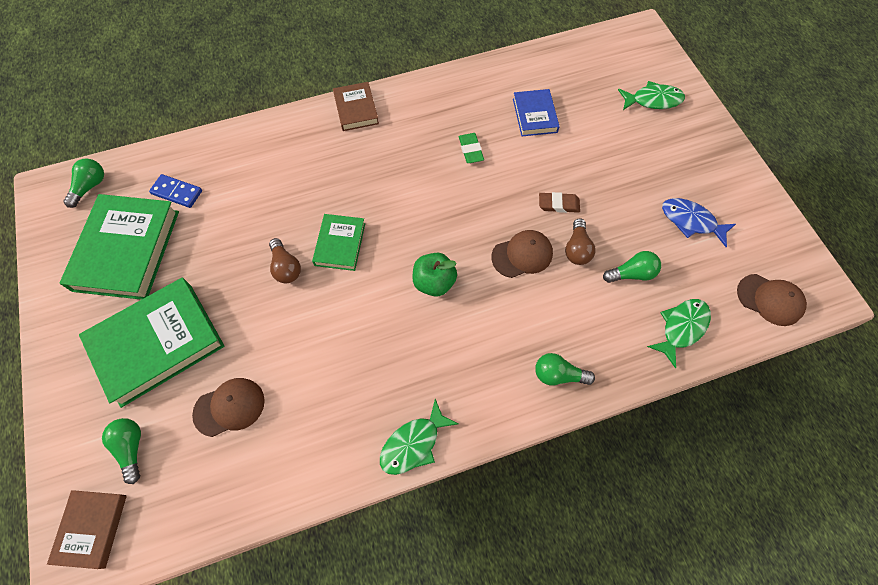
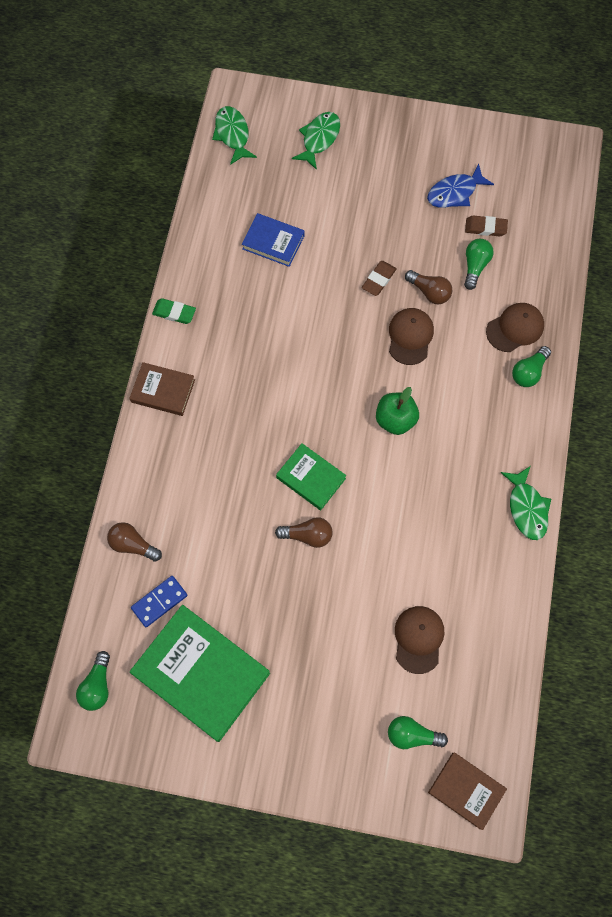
camera: 60 degrees left, 5 degrees up
green light bulb [63,158,104,208] -> green light bulb turned 135 degrees counterclockwise [76,651,110,711]
green book [79,277,225,408] -> none
green eraser [459,133,484,163] -> green eraser moved to [152,299,196,324]
green fish [647,299,711,368] -> green fish moved to [212,106,257,165]
brown cap [737,274,807,326] -> brown cap moved to [486,303,544,352]
none -> brown light bulb [107,522,162,562]
none -> brown eraser [465,215,508,237]

